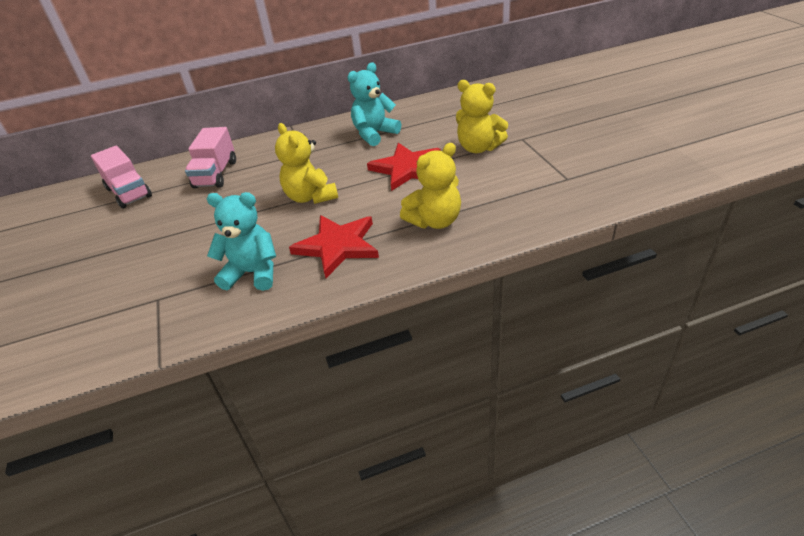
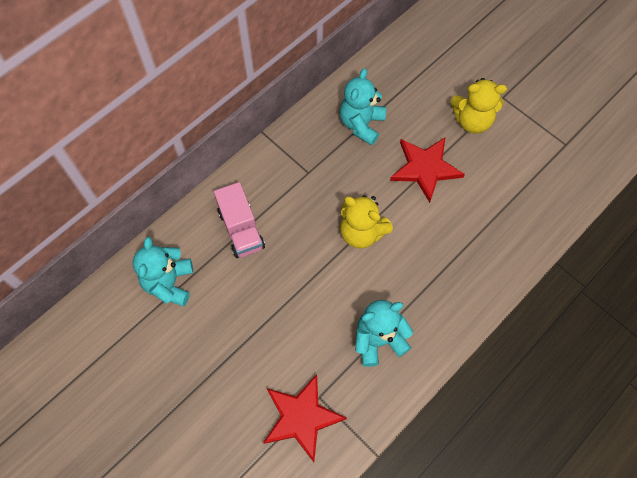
camera: 30 degrees left, 25 degrees up
pink truck [91,146,152,209] -> turquoise teddy bear [133,237,193,306]
red star [289,215,379,278] -> red star moved to [263,374,347,462]
yellow teddy bear [400,143,461,229] -> none

